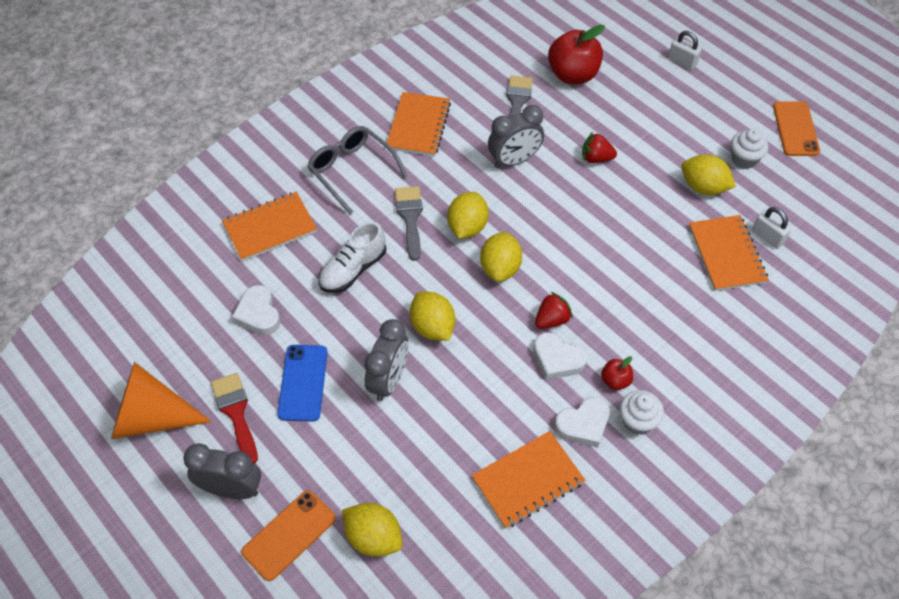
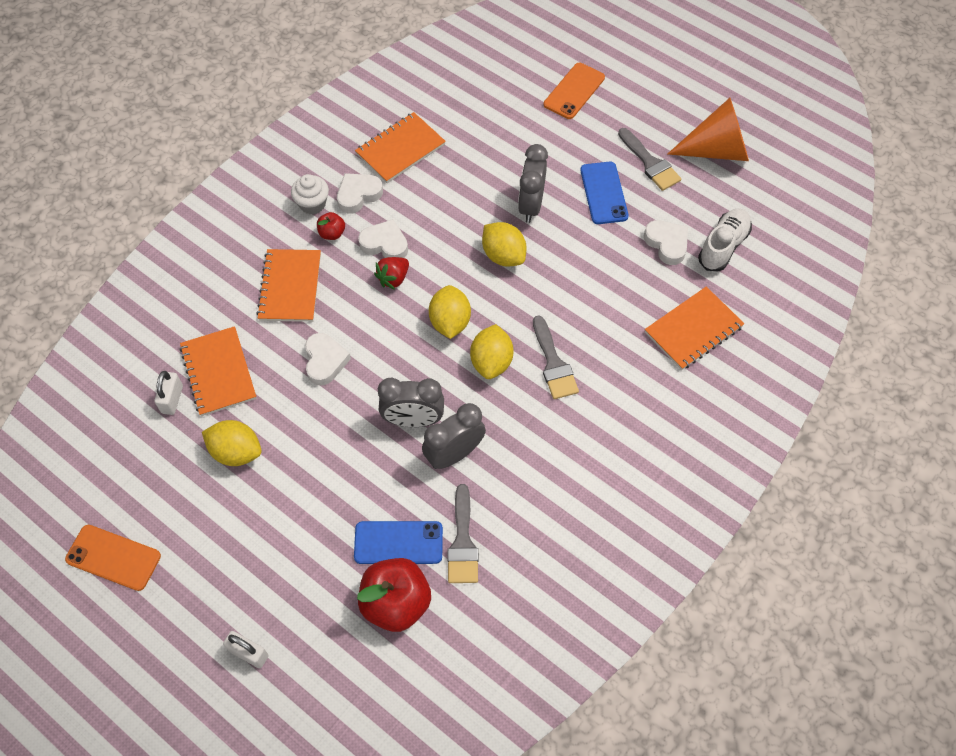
camera: 170 degrees right, 5 degrees up
grey clock [183,443,261,499] -> grey clock moved to [378,378,444,427]
red brush [211,373,258,464] -> grey brush [618,128,681,191]
grey glasses [307,126,407,214] -> none
white shoe [318,222,386,293] -> white shoe moved to [698,208,752,271]
yellow lemon [342,503,402,557] -> none
orange notebook [387,92,451,156] -> orange notebook moved to [256,249,321,322]
red strawberry [582,132,617,163] -> none
white cupcake [731,129,768,169] -> none
white padlock [752,207,791,249] -> white padlock turned 60 degrees clockwise [154,371,183,415]
orange phone [773,101,820,156] -> orange phone turned 60 degrees counterclockwise [65,525,161,591]
none -> white heart [305,333,351,385]
none -> blue phone [354,521,443,564]

